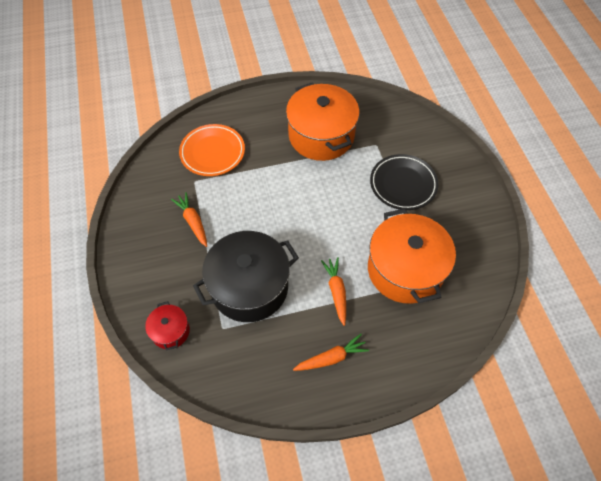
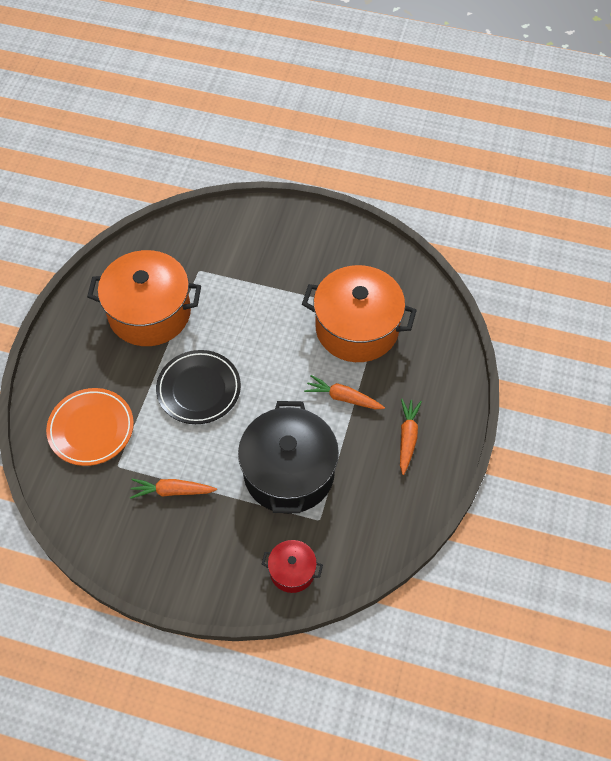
camera: 60 degrees left, 0 degrees up
black plate [370,154,439,210] -> black plate moved to [156,350,241,424]

